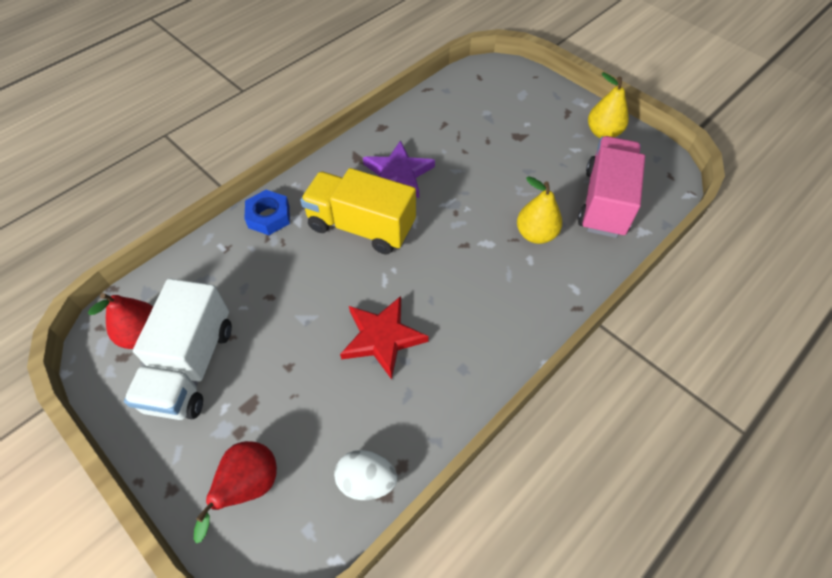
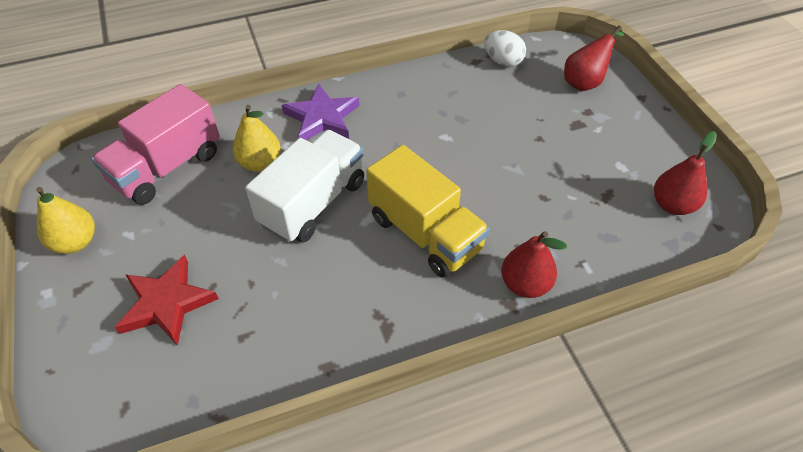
camera: 155 degrees left, 5 degrees down
white truck [124,279,232,420] -> white truck moved to [245,130,365,243]
blue nut [244,190,290,235] -> red pear [501,231,567,298]
red star [340,296,429,380] -> red star moved to [115,255,219,346]
purple star [363,140,435,198] -> purple star moved to [282,83,359,140]

